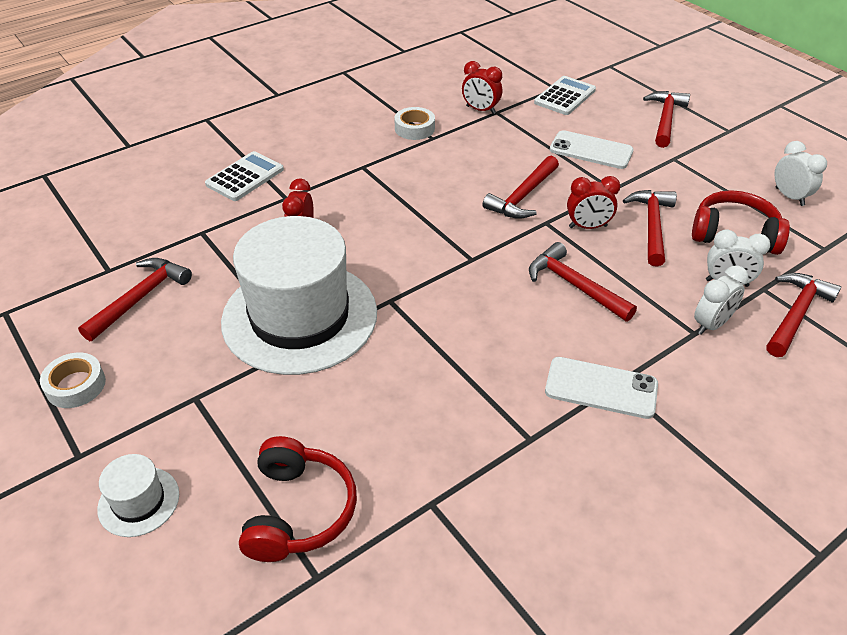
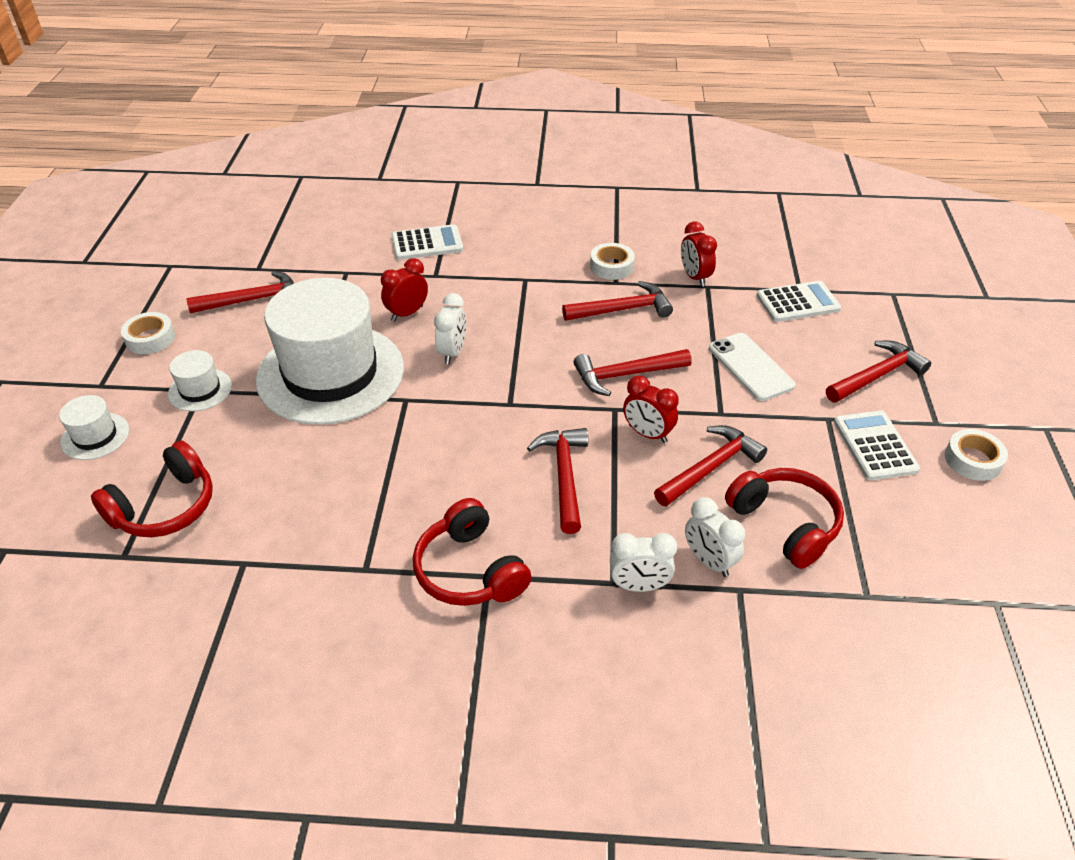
camera: 40 degrees right, 0 degrees up
white phone [545,357,658,419] -> red headphones [413,498,532,606]
red hammer [767,273,841,357] -> red hammer moved to [562,281,673,321]
white clock [774,141,827,206] -> white clock moved to [434,293,466,364]
none -> white hat [168,350,232,411]
none -> white calculator [834,410,920,481]
none -> white tape [945,429,1008,481]

